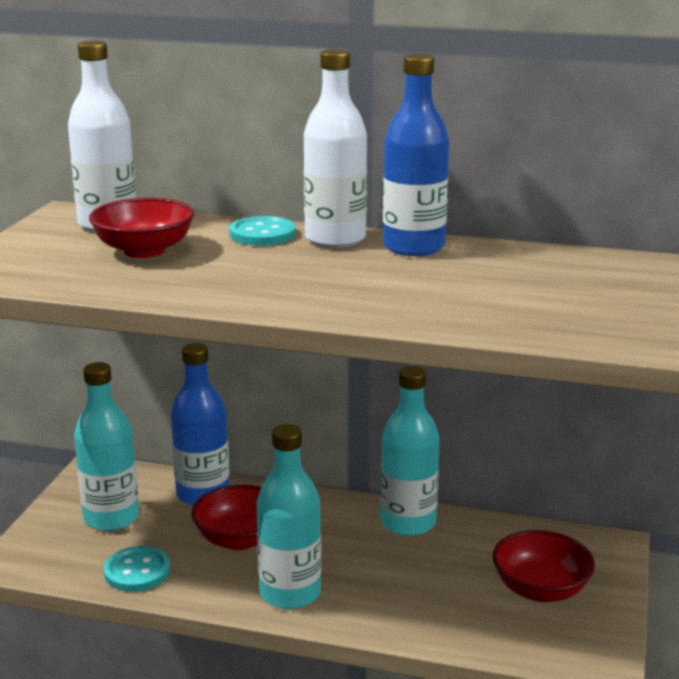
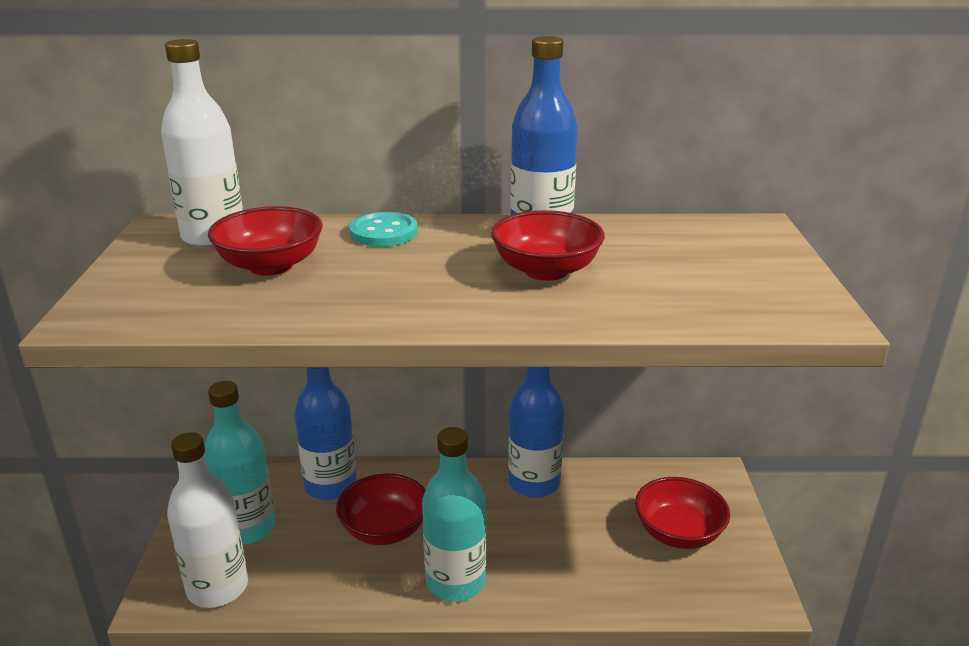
camera: 15 degrees left, 5 degrees up
turquoise button [104,546,170,592] -> none
white bottle [304,49,367,248] -> white bottle moved to [167,432,248,608]
turquoise bottle [380,366,440,536] -> blue bottle [508,367,564,498]
none -> red bowl [491,210,605,281]

